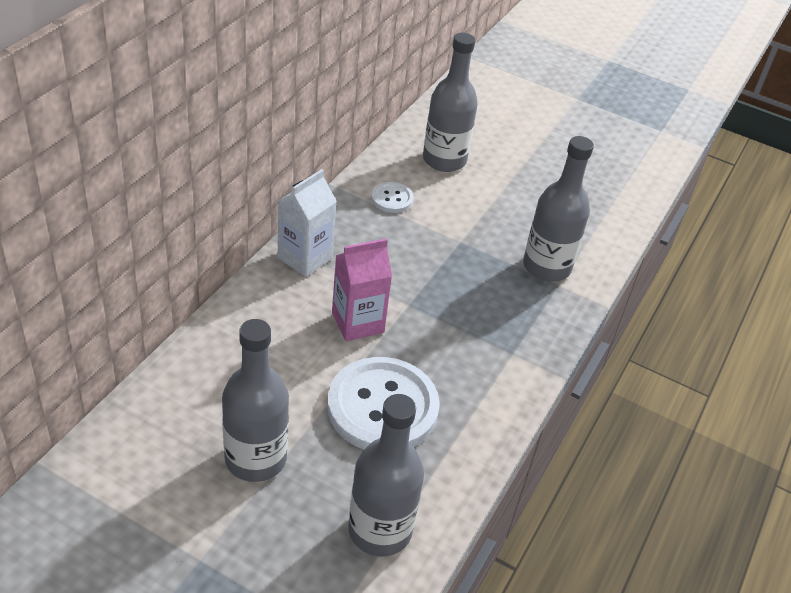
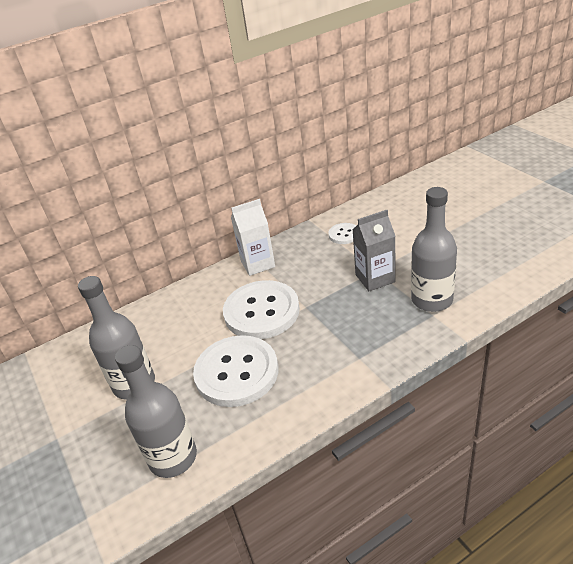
camera: 40 degrees right, 5 degrees down
pink carton [332,238,392,341] -> white button [223,280,300,339]
grey bottle [423,33,478,172] -> none
none -> grey carton [353,210,396,291]

